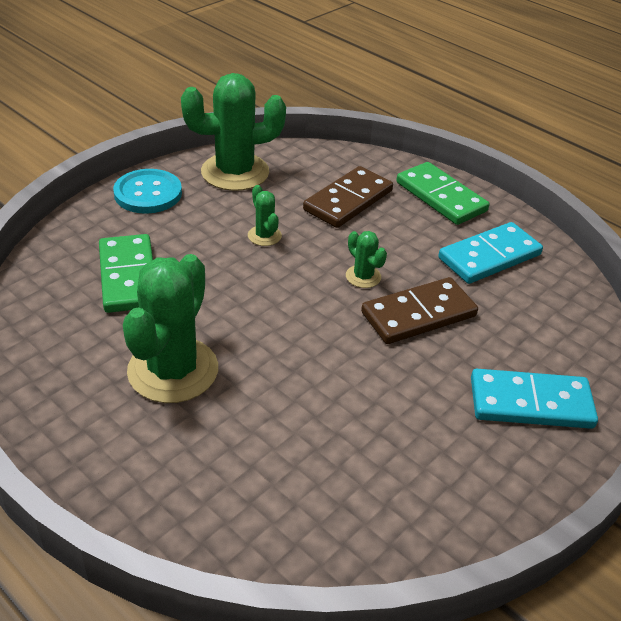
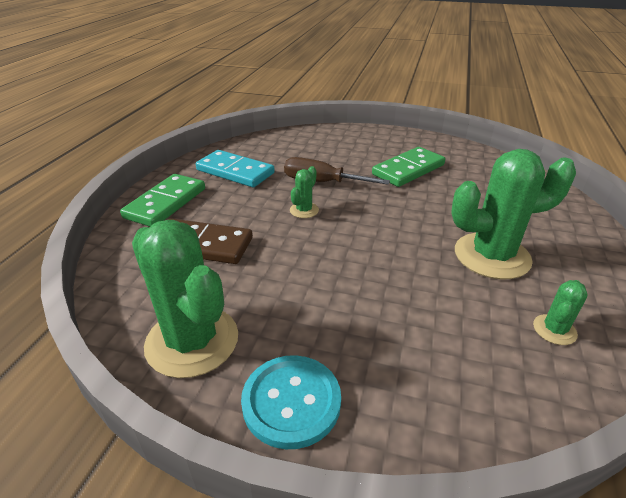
camera: 115 degrees left, 5 degrees down
green domino [99,234,153,313] -> green domino moved to [372,147,445,187]
green cactus [248,185,282,246] -> green cactus moved to [533,280,588,345]
brown domino [361,277,478,344] -> brown screwdriver [284,157,390,185]
turquoise domino [471,369,598,429] -> none

